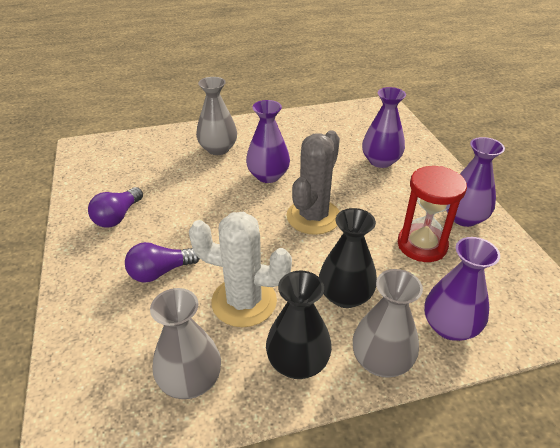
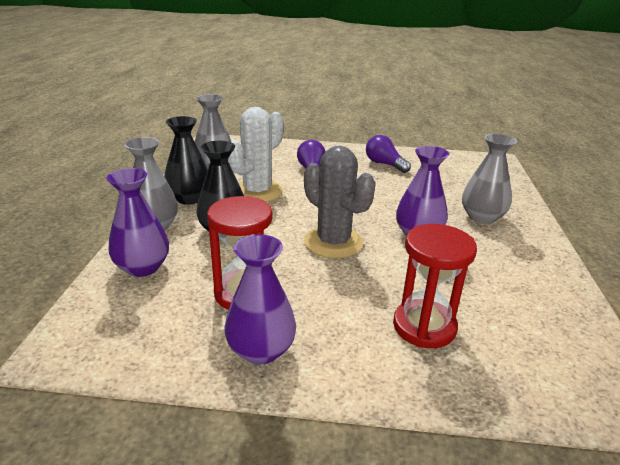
camera: 110 degrees right, 10 degrees down
purple vase [362,87,406,168] -> red hourglass [393,224,477,348]

